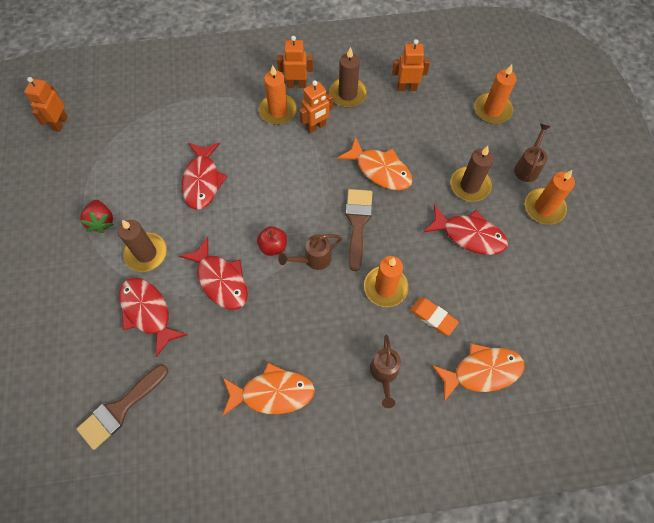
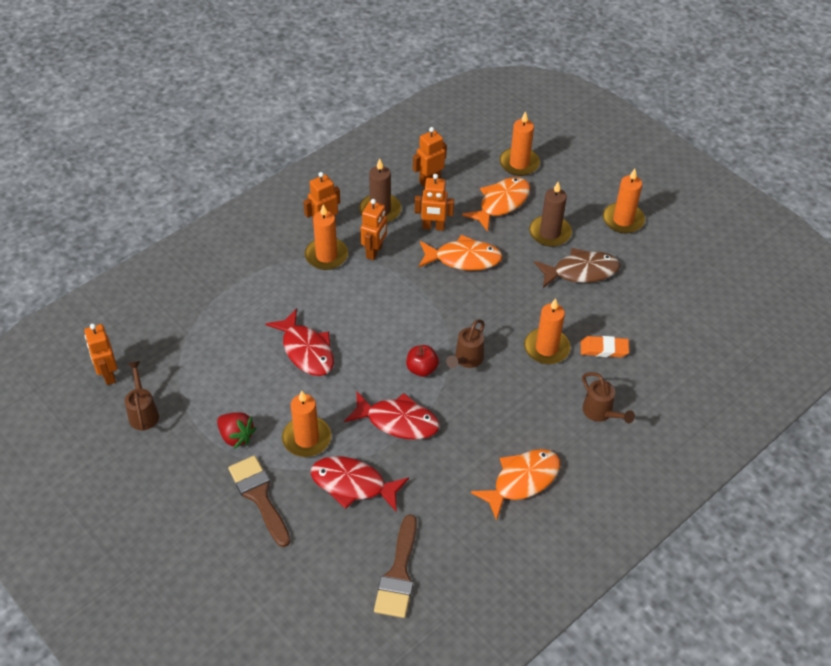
camera: 35 degrees left, 15 degrees down
brown candle [118,220,167,272] -> orange candle [282,391,331,457]
brown brush [346,189,372,271] -> brown brush moved to [228,455,291,547]
red fish [423,204,508,255] -> brown fish [534,248,620,288]
orange fish [432,343,525,401] -> orange fish moved to [462,177,530,232]
brown watering can [514,123,551,182] -> brown watering can moved to [125,361,159,430]
none -> orange robot [415,174,454,231]

